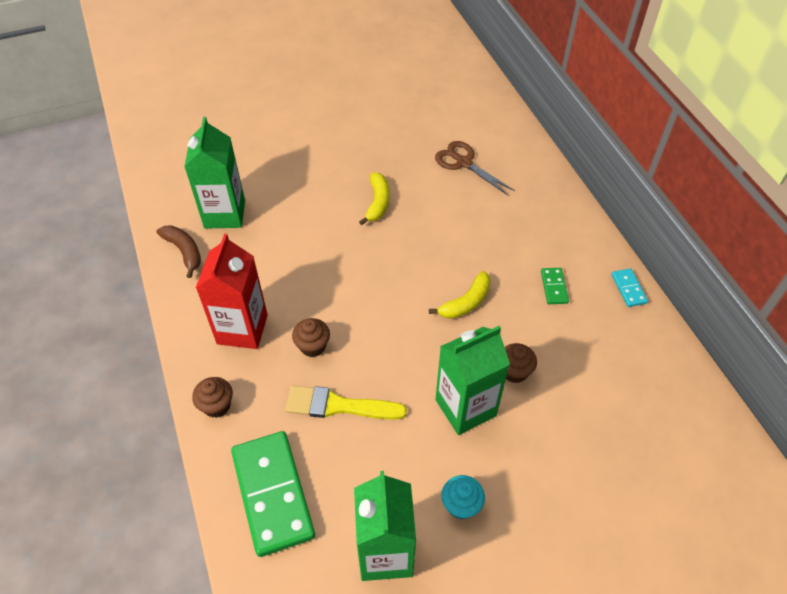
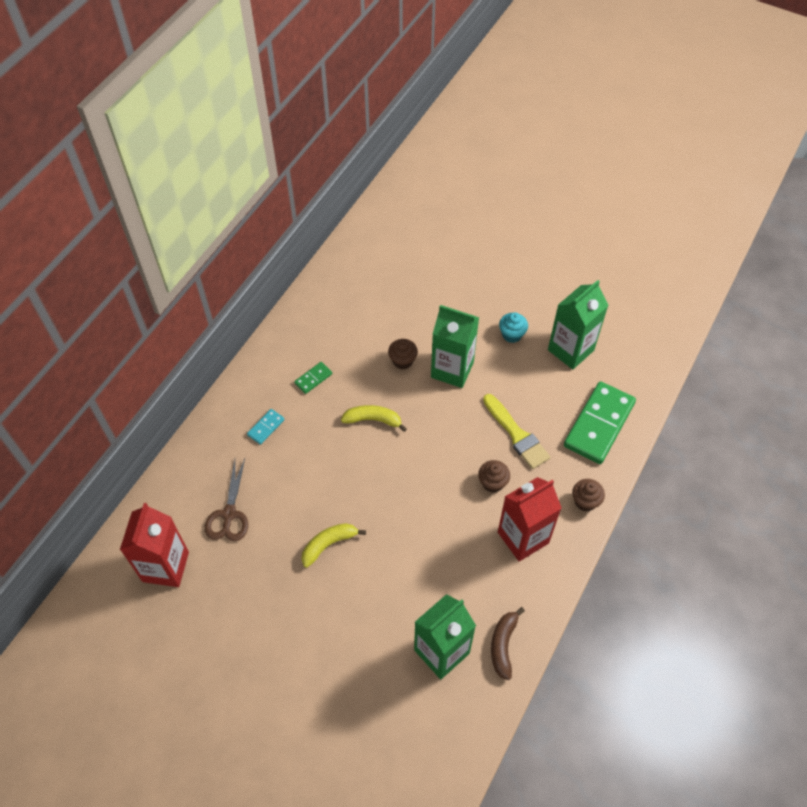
camera: 130 degrees left, 5 degrees up
turquoise domino [612,268,648,307] -> turquoise domino moved to [247,409,285,445]
none -> red carton [120,503,189,587]

